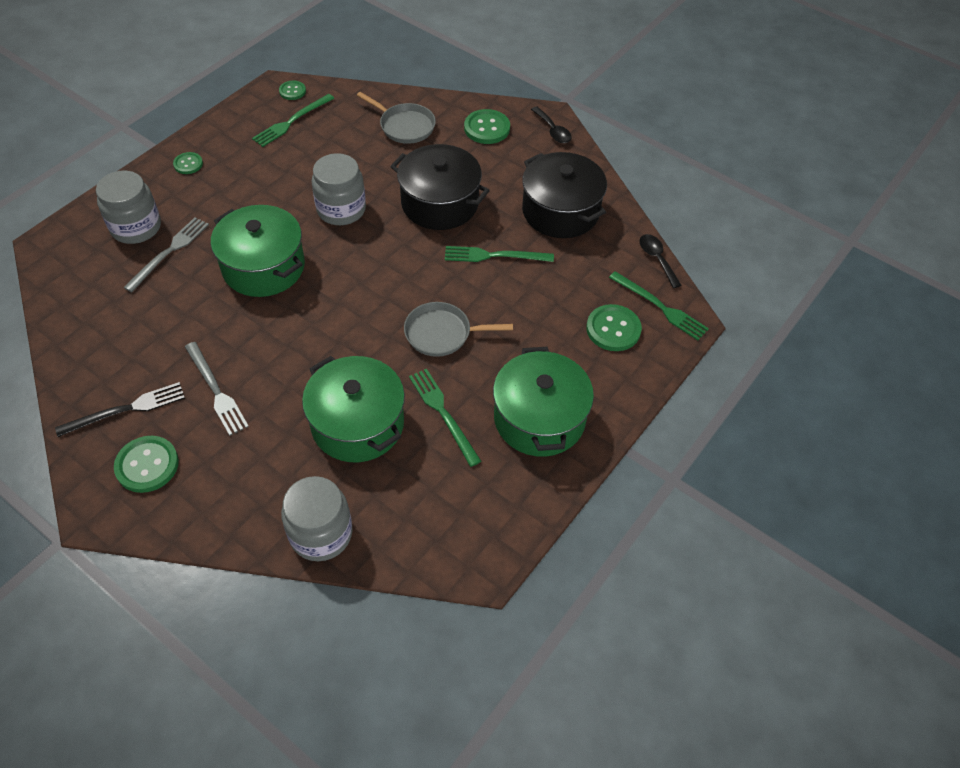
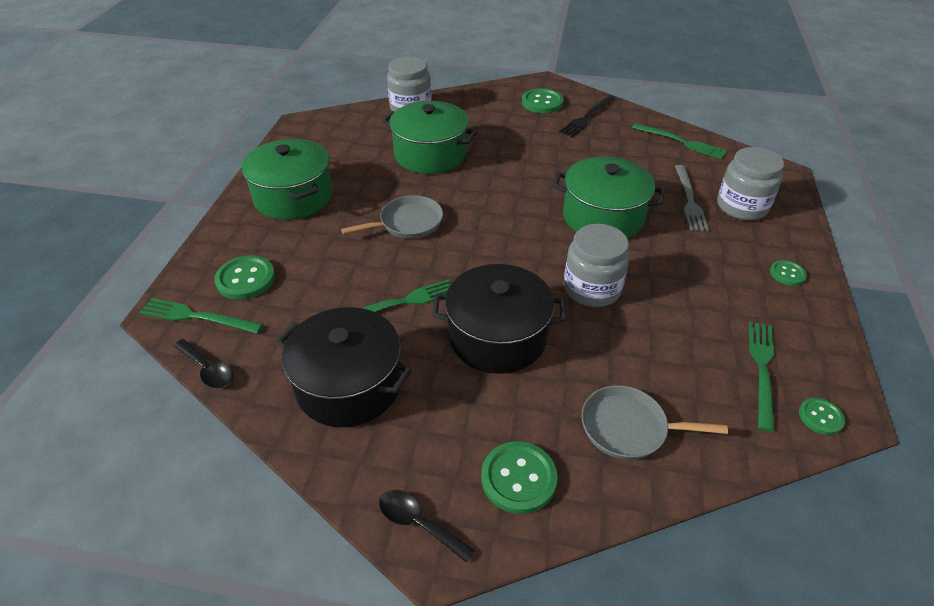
camera: 155 degrees right, 10 degrees down
grey fork [185,342,249,436] -> none
green fork [409,369,481,467] -> green fork moved to [632,123,727,159]

